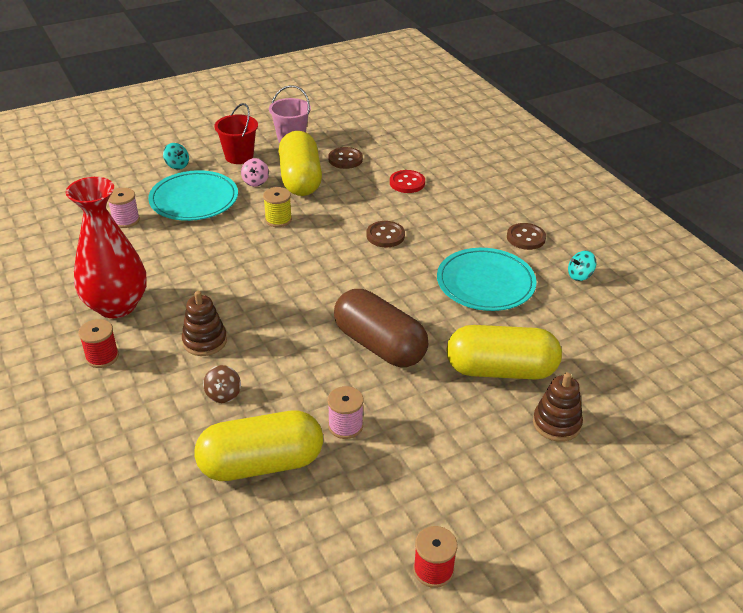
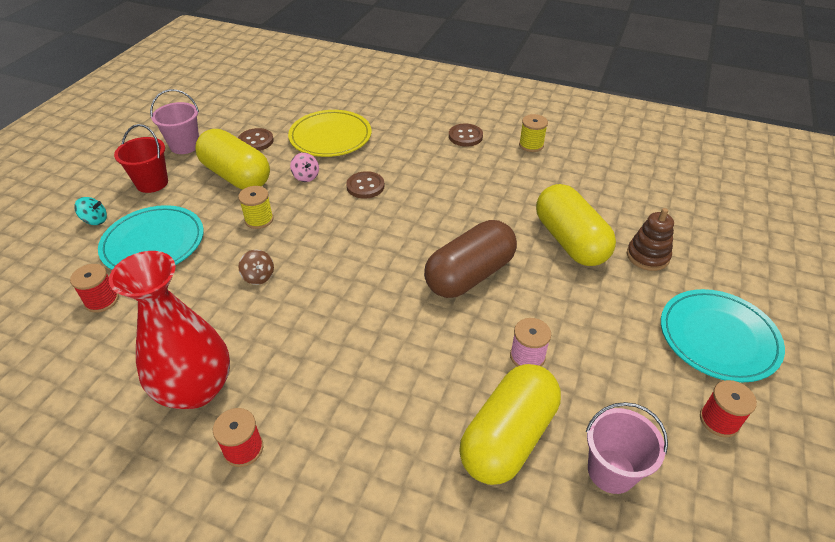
camera: 40 degrees left, 5 degrees up
pink spool [108,188,140,228] -> red spool [70,264,119,313]
brown stacking toy [182,291,227,356] -> none
brown spinning top [203,365,241,403] -> brown spinning top moved to [238,250,274,285]
pink spinning top [241,158,269,187] -> pink spinning top moved to [290,153,319,182]
brown capsule [334,289,428,367] -> brown capsule turned 45 degrees counterclockwise [424,220,517,298]
red button [390,170,425,193] -> yellow plate [288,110,371,157]
turquoise plate [437,248,537,311] -> turquoise plate moved to [661,289,785,383]
yellow capsule [446,325,562,379] -> yellow capsule turned 75 degrees counterclockwise [536,184,616,266]
turquoise spinning top [568,251,597,281] -> yellow spool [519,114,548,152]
none -> pink bucket [586,402,668,494]

